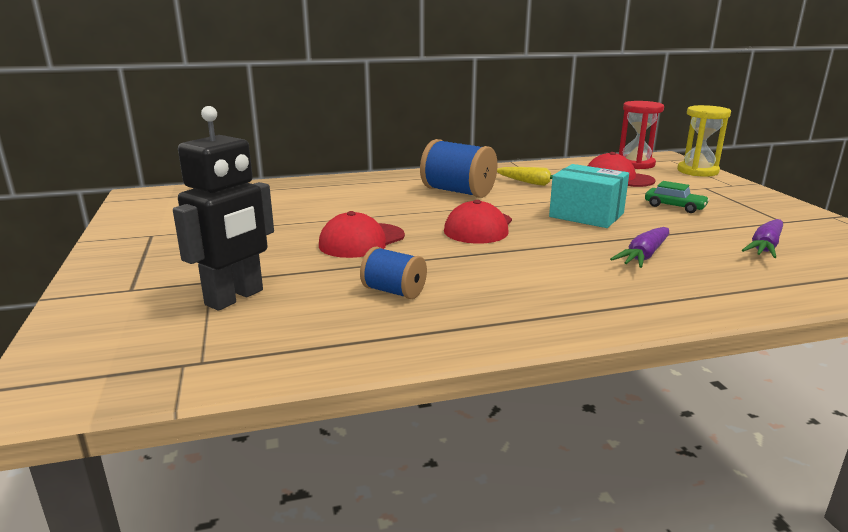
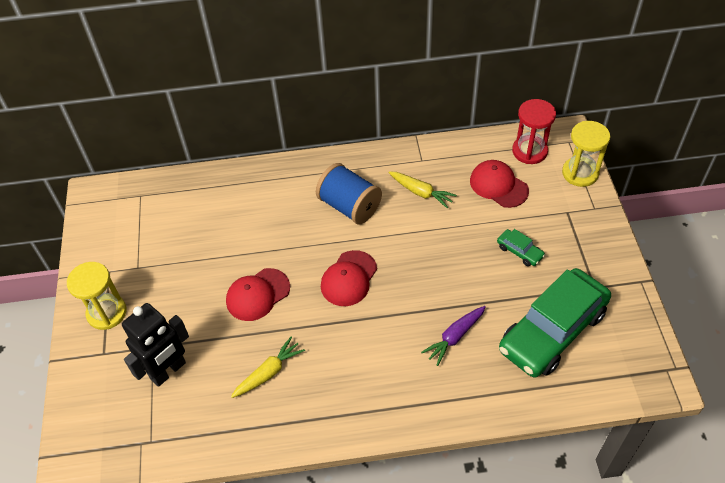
camera: 10 degrees right, 30 degrees up
blue spool [360,247,427,299] -> yellow carrot [231,337,305,398]
turquoise box [549,164,629,228] -> none
purple carrot [742,219,783,258] -> green car [499,268,611,378]
none -> yellow hourglass [67,262,127,330]

